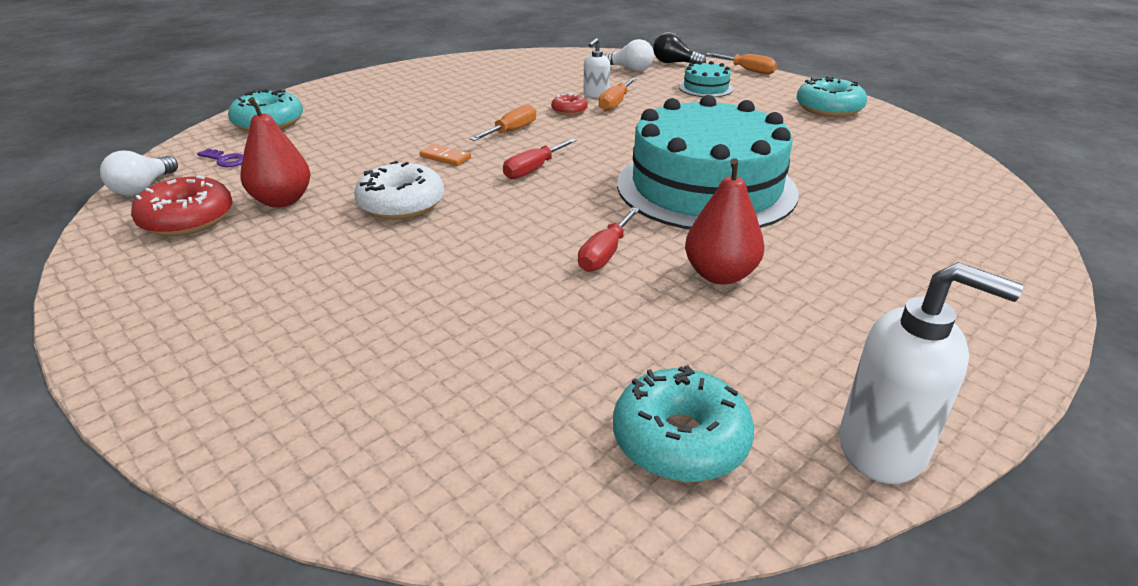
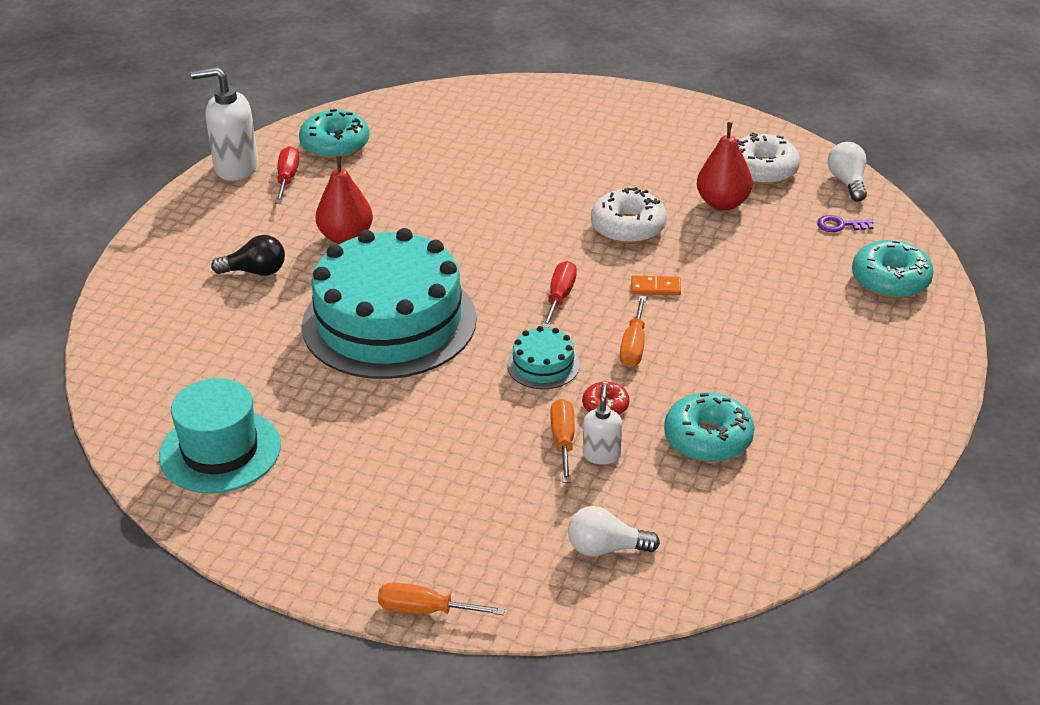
camera: 155 degrees right, 5 degrees up
red donut [131,176,233,236] -> white donut [737,132,800,185]
red screwdriver [578,207,640,272] -> red screwdriver moved to [275,146,299,203]
black light bulb [653,32,706,64] -> black light bulb moved to [211,235,285,276]
turquoise cake [679,61,733,97] -> turquoise cake moved to [507,326,580,389]
turquoise donut [797,76,867,117] -> turquoise donut moved to [664,392,754,462]
none -> turquoise hat [159,378,281,493]

